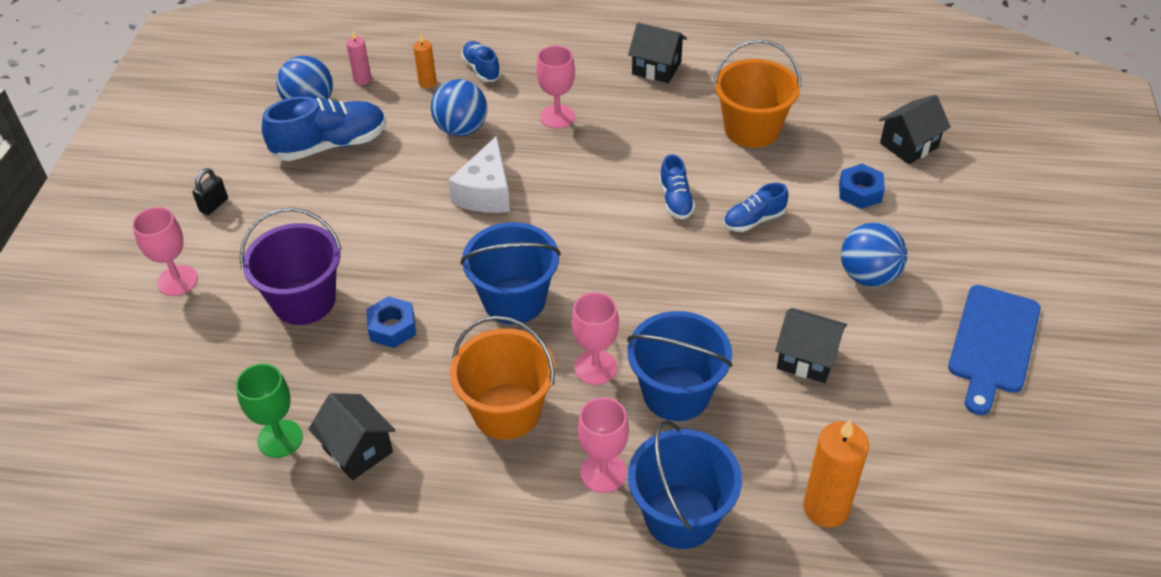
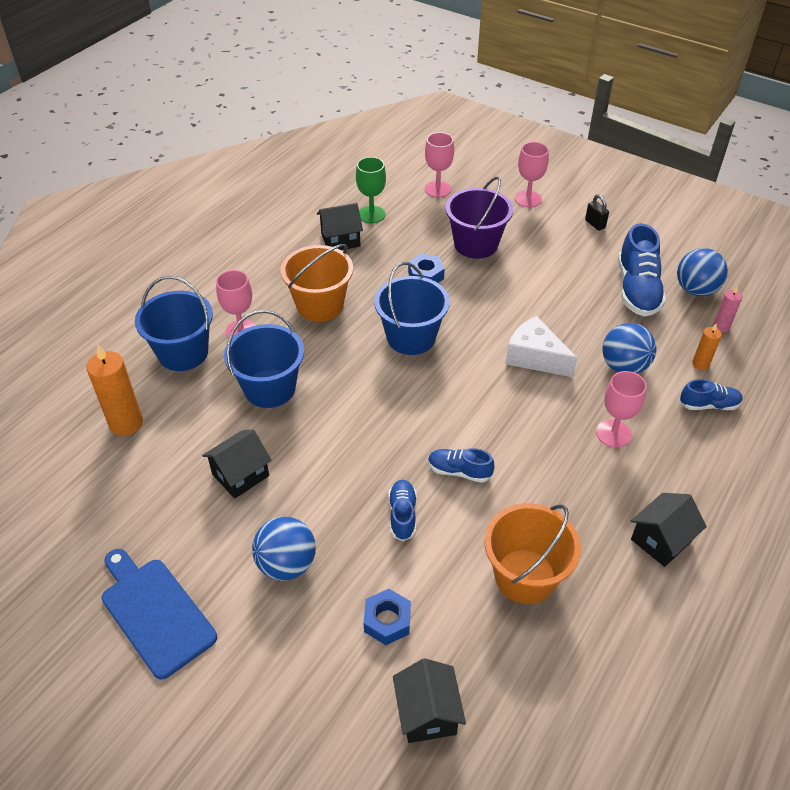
camera: 115 degrees right, 0 degrees up
pink goblet [571,292,619,385] -> pink goblet moved to [425,132,454,198]

